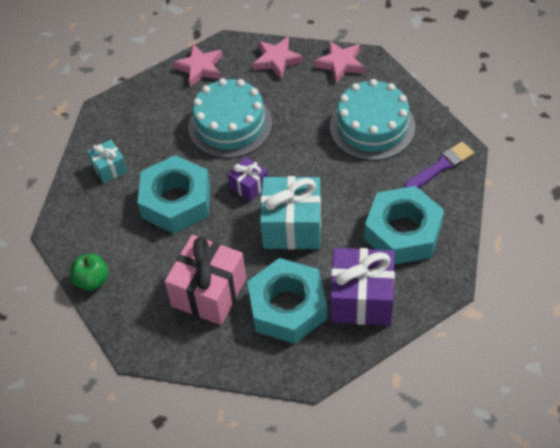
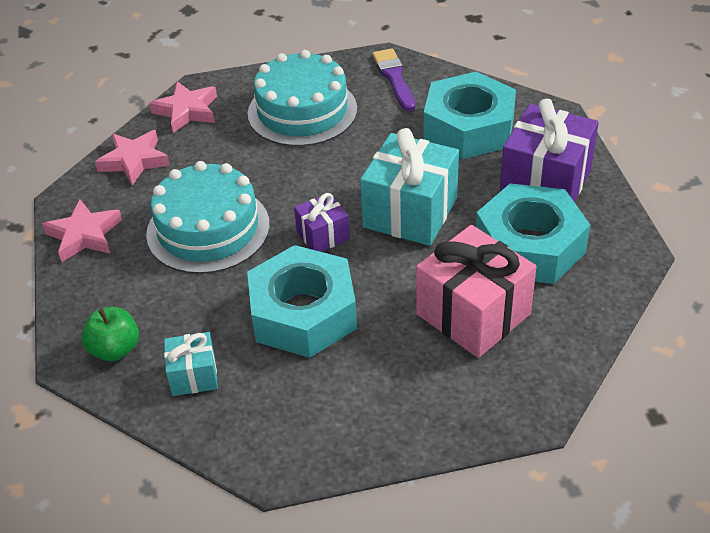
camera: 70 degrees left, 10 degrees down
green apple [70,254,109,291] -> green apple moved to [81,307,139,361]

